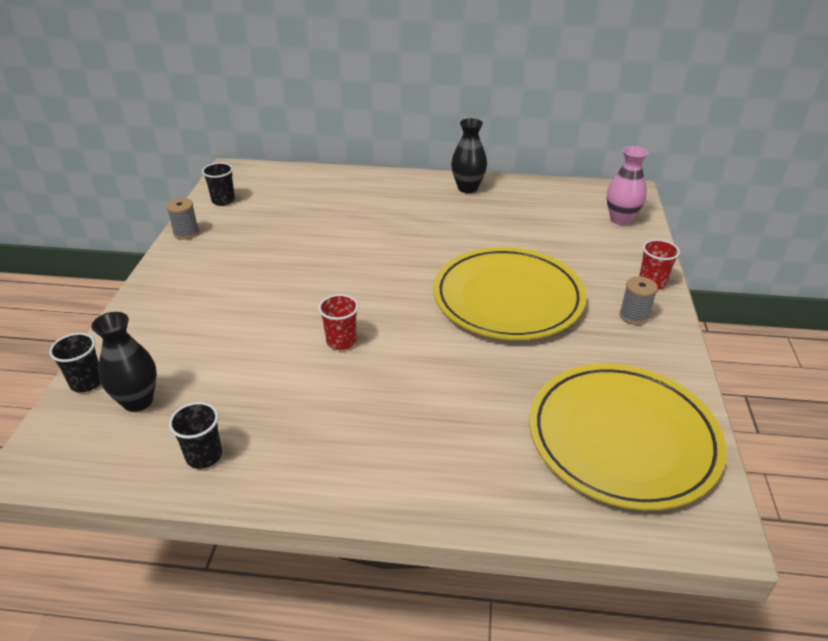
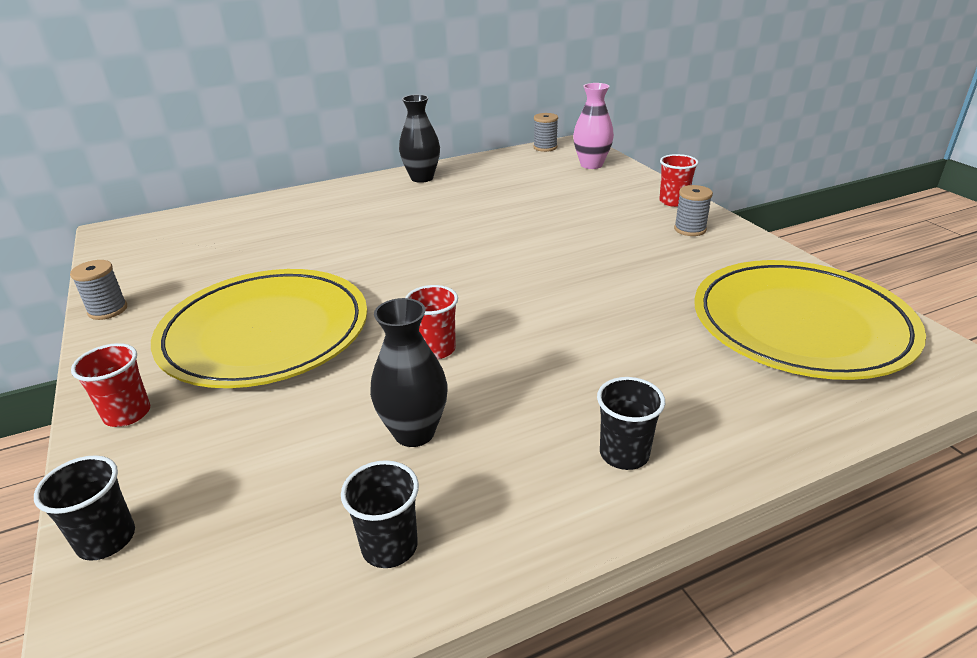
camera: 30 degrees left, 5 degrees down
black vase [91,312,157,412] -> black vase moved to [370,298,448,447]
black cup [202,163,235,206] -> black cup moved to [597,377,665,470]
yellow plate [433,247,586,340] -> yellow plate moved to [151,269,367,388]
none -> red cup [71,343,150,427]
none -> grey spool [533,113,558,152]

